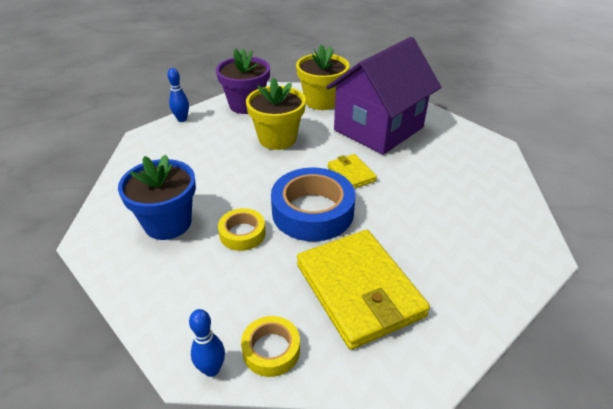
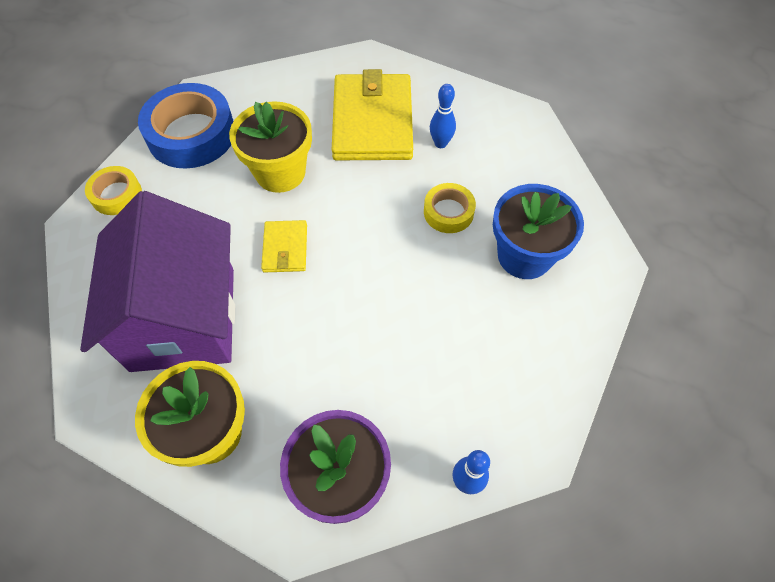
camera: 155 degrees left, 20 degrees up
blue bowling pin [189,309,225,377] -> blue bowling pin moved to [430,84,456,148]
yellow tape [241,316,300,377] -> yellow tape moved to [85,166,142,215]
yellow flower pot [246,77,306,150] -> yellow flower pot moved to [229,101,312,193]
blue tape [271,168,355,241] -> blue tape moved to [138,83,234,169]
purple house [326,37,441,155] -> purple house turned 75 degrees counterclockwise [80,191,235,372]

